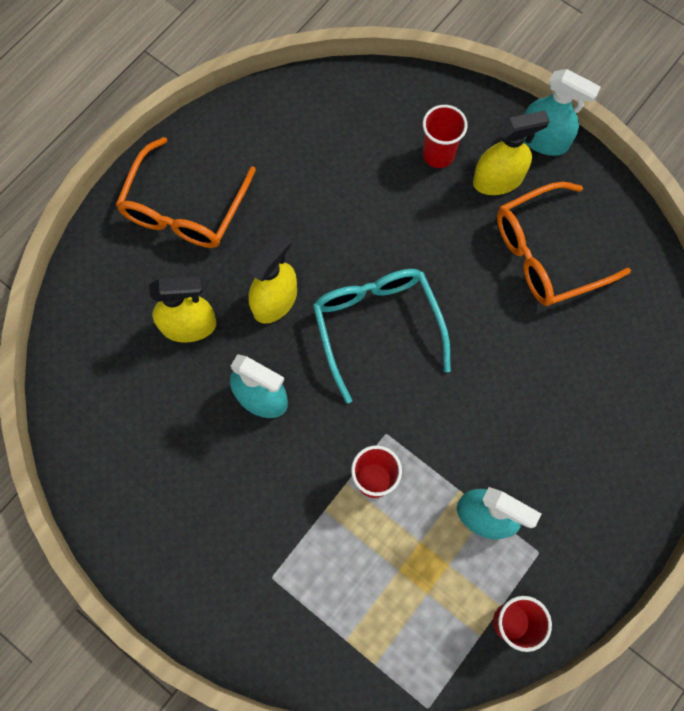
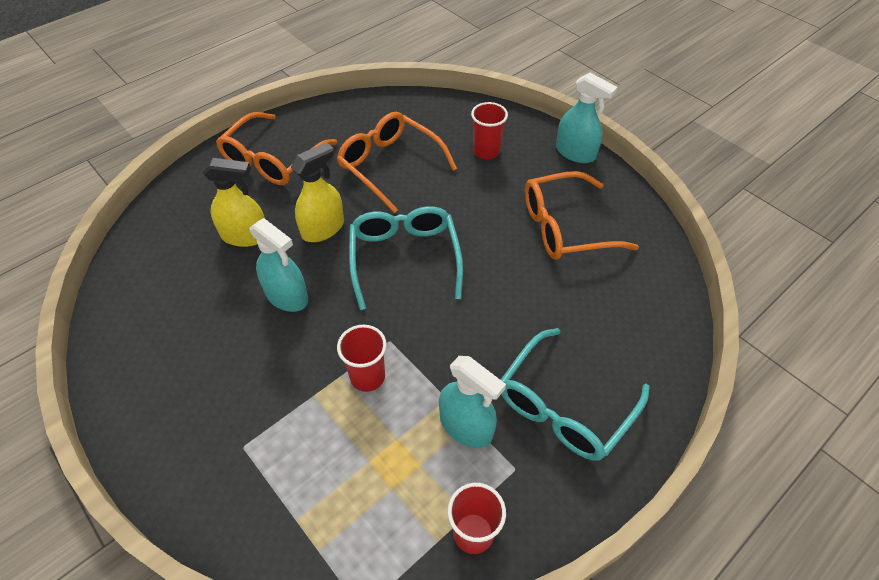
camera: 10 degrees right, 20 degrees down
yellow spray bottle [473,110,550,195] -> none
none -> orange glasses [337,112,457,213]
none -> turquoise glasses [500,328,650,461]

